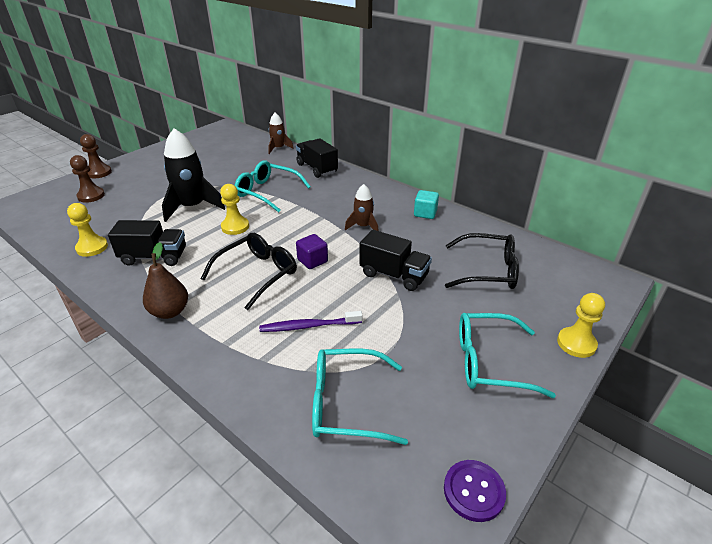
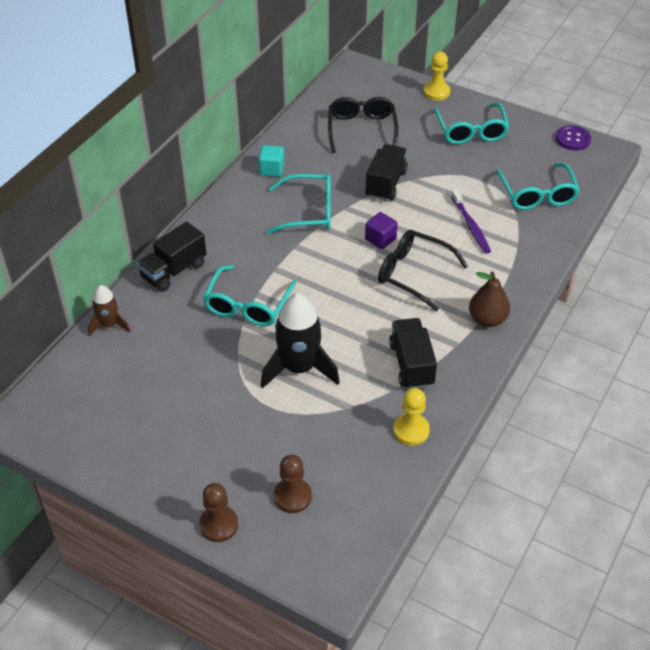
camera: 100 degrees left, 10 degrees up
yellow pawn [220,184,249,235] -> none
brown rocket [345,184,378,231] -> turquoise glasses [266,174,331,234]

